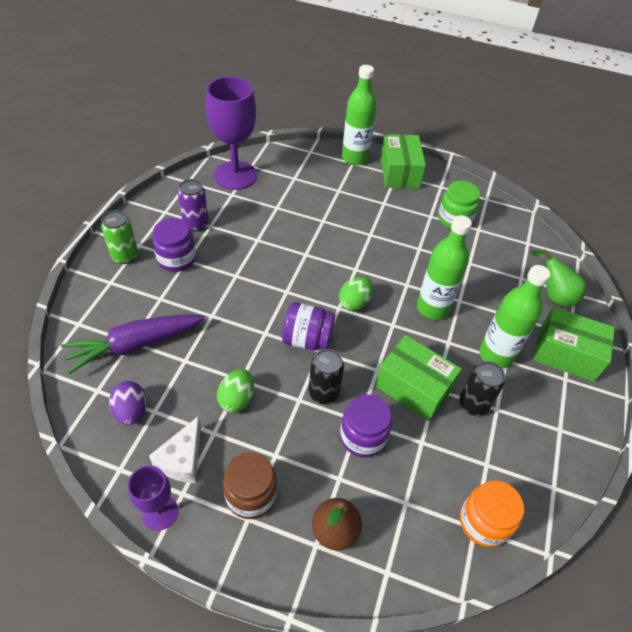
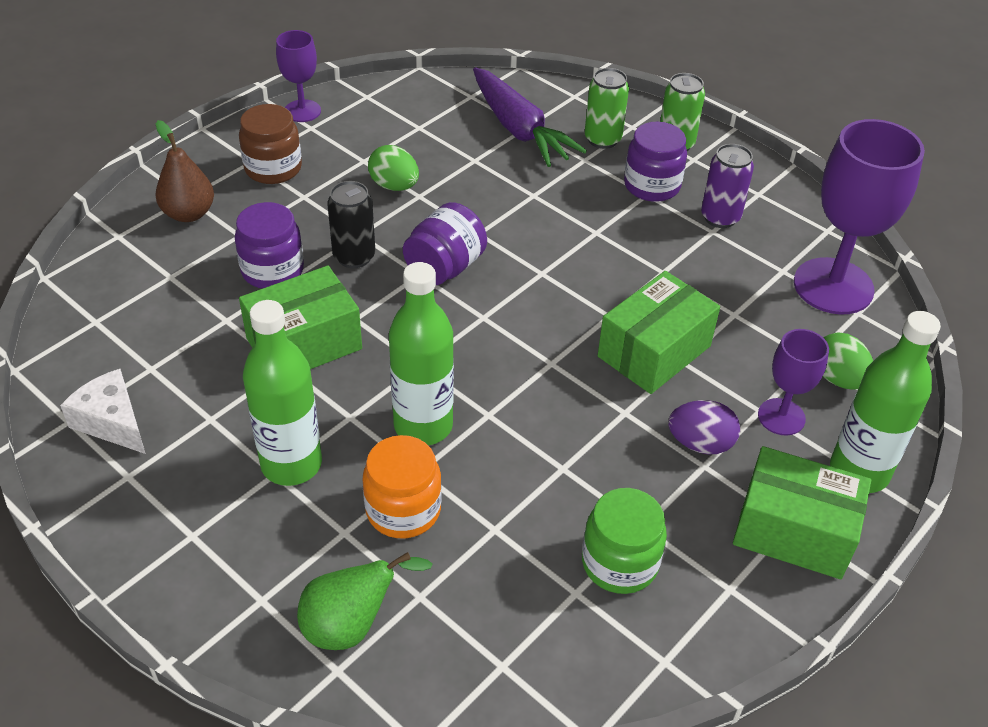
camera: 115 degrees right, 5 degrees down
purple carrot [61,314,205,374] -> purple carrot turned 150 degrees clockwise [473,67,587,167]
purple egg [109,381,147,425] -> purple egg moved to [668,400,740,454]
white cheese [149,416,201,483] -> white cheese moved to [60,369,146,454]
green egg [339,276,373,311] -> green egg moved to [823,333,873,390]
black can [459,361,505,416] -> none
orange jar [460,481,524,547] -> orange jar moved to [362,435,442,538]
green box [533,307,615,382] -> green box moved to [598,271,720,394]
none -> green can [585,68,629,149]
none -> purple goblet [758,329,829,435]

